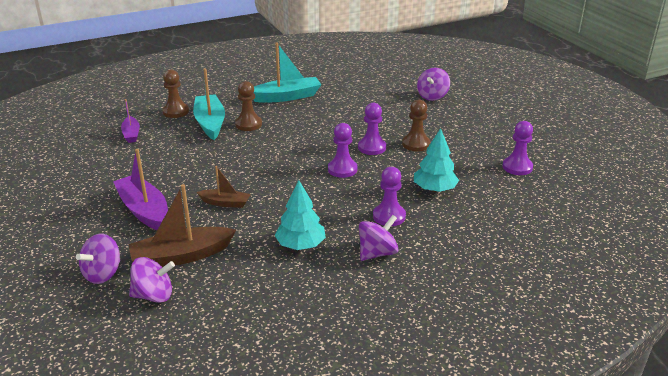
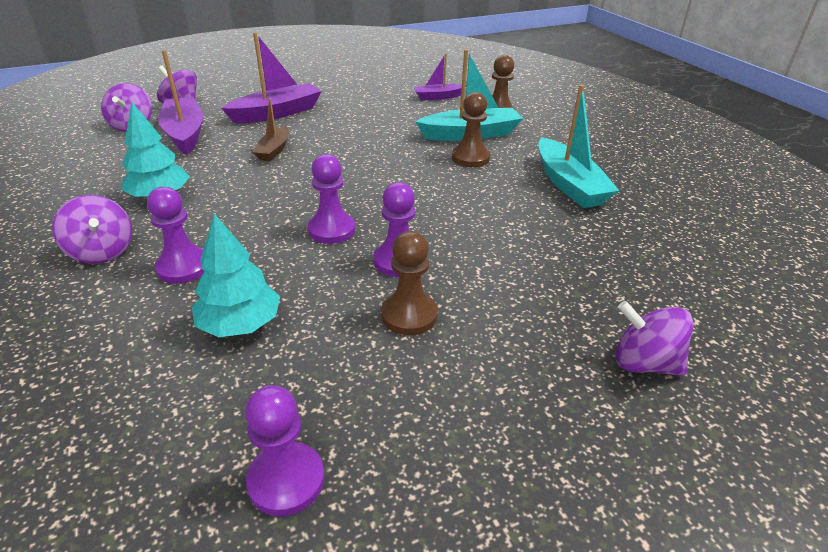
camera: 90 degrees right, 5 degrees up
brown boat [128,184,236,267] -> purple boat [158,50,203,155]

